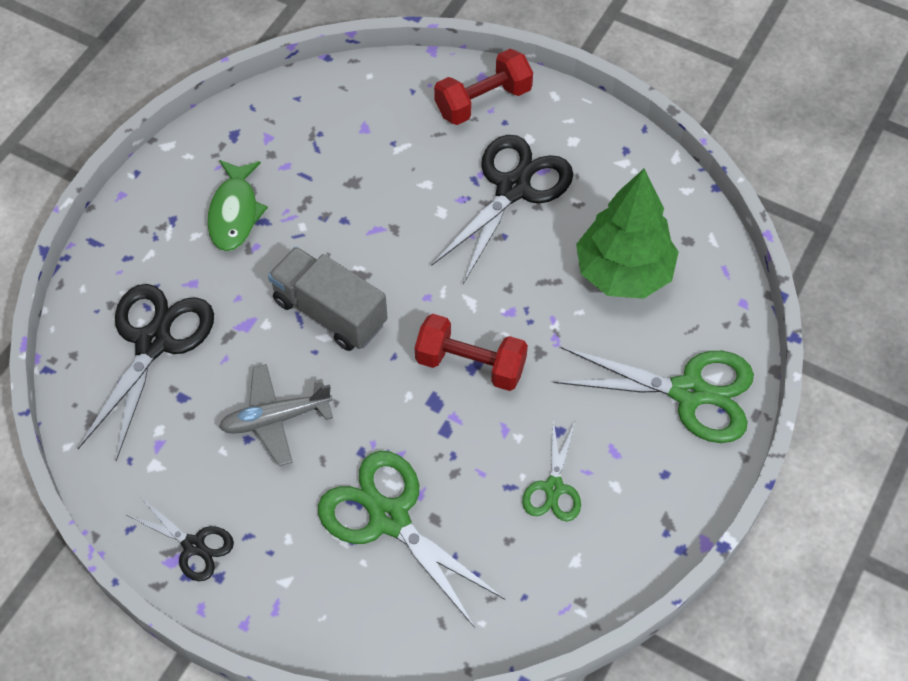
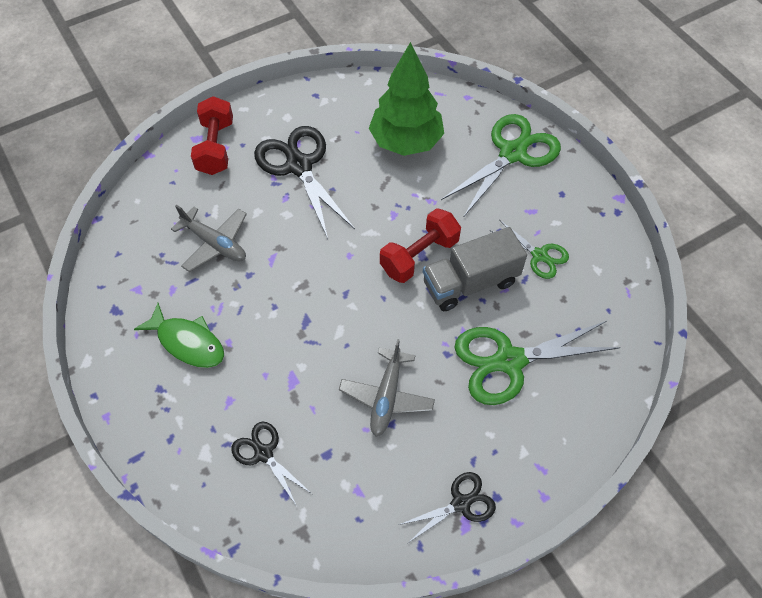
camera: 60 degrees left, 0 degrees up
black scissors [78,284,214,461] -> black scissors [231,422,312,505], size x0.55
grey truck [268,247,388,351] -> grey truck moved to [423,227,527,311]
none -> grey plane [171,205,247,272]

